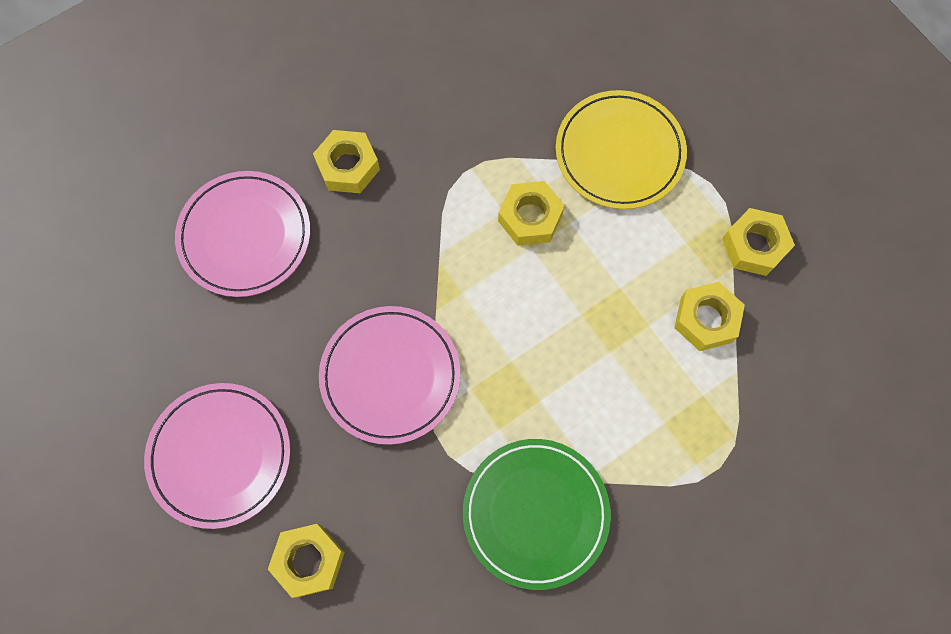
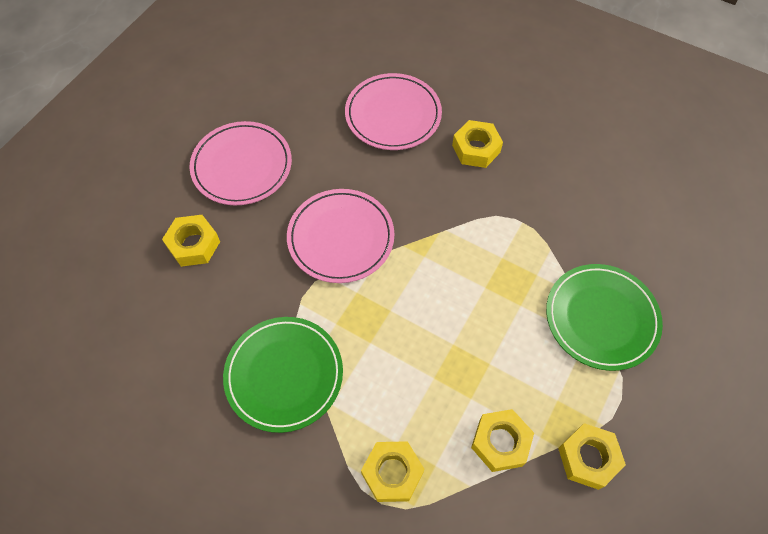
camera: 65 degrees right, 10 degrees down
yellow nut [498,181,565,246] -> yellow nut moved to [361,441,424,502]
yellow plate [556,90,687,209] -> green plate [546,264,663,371]

